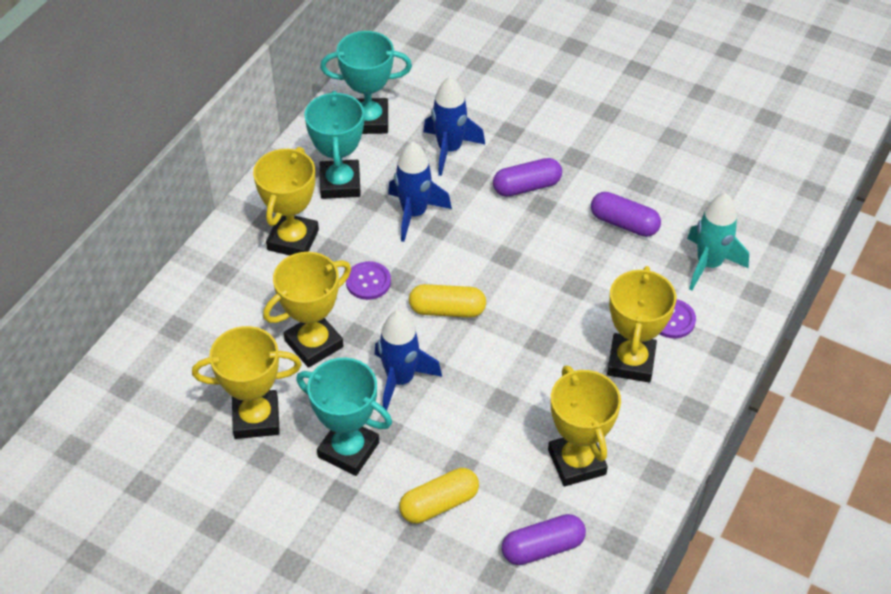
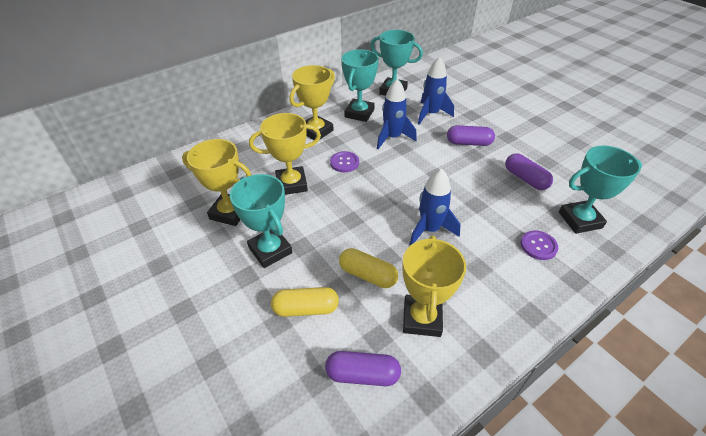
camera: 25 degrees right, 5 degrees down
blue rocket [375,311,442,411] -> blue rocket moved to [409,168,461,245]
yellow capsule [409,284,486,318] -> yellow capsule moved to [339,248,398,288]
yellow trophy [607,266,676,382] -> none
turquoise rocket [687,193,749,290] -> turquoise trophy [559,146,642,234]

